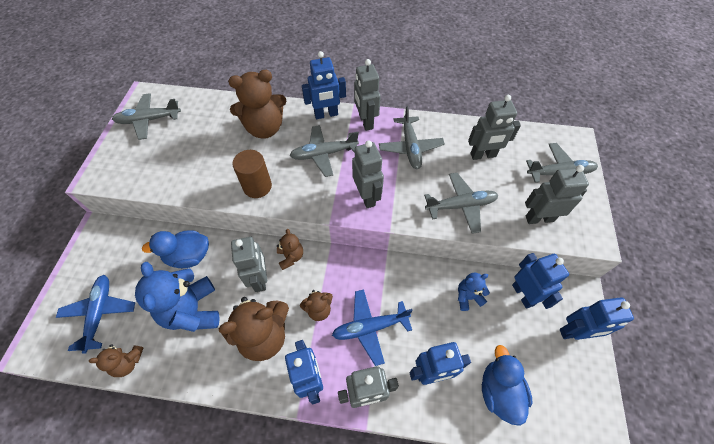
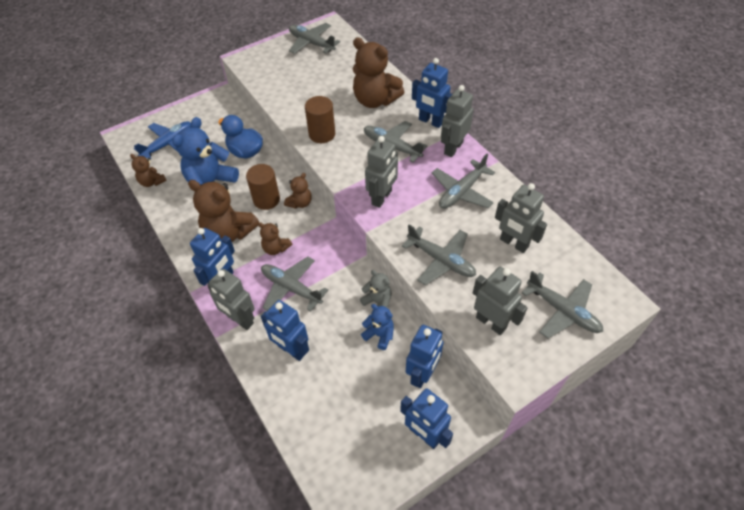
camera: 50 degrees right, 5 degrees down
grey robot [231,237,267,292] -> brown cylinder [246,164,280,210]
blue plane [332,289,413,366] -> grey plane [261,256,328,312]
blue duck [482,345,533,426] -> none
none -> grey teddy bear [360,270,392,307]

